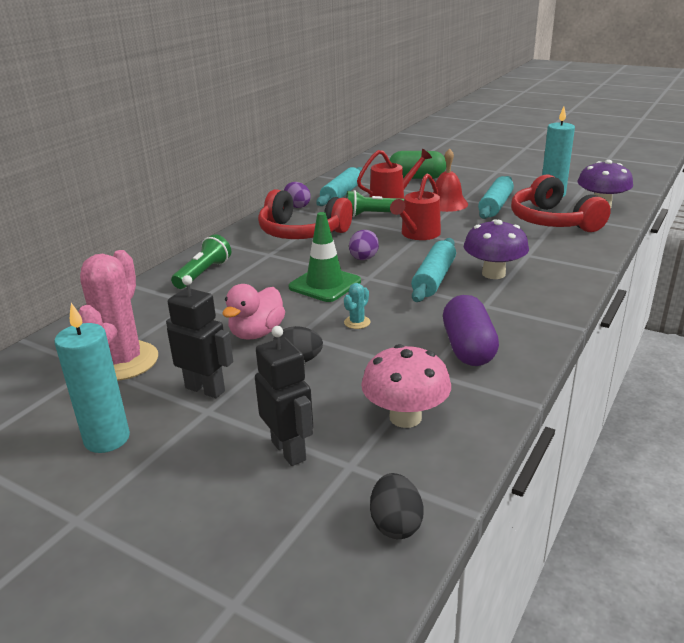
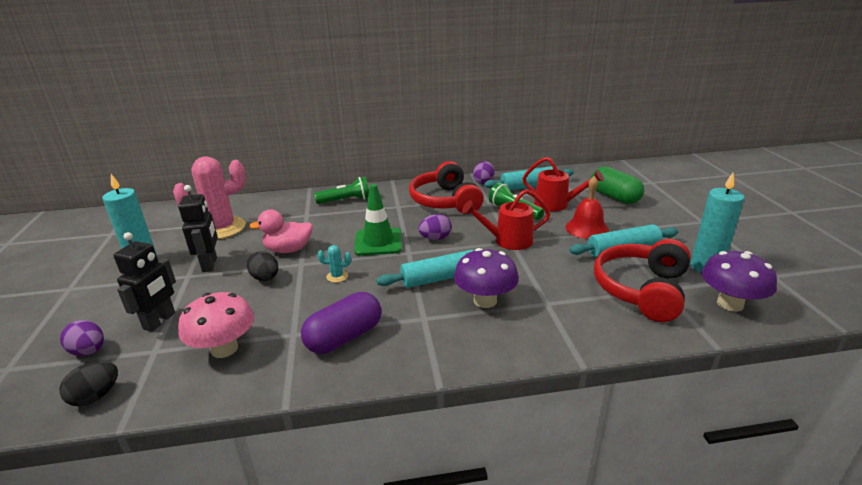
camera: 50 degrees right, 0 degrees up
none -> purple egg [60,320,104,356]

